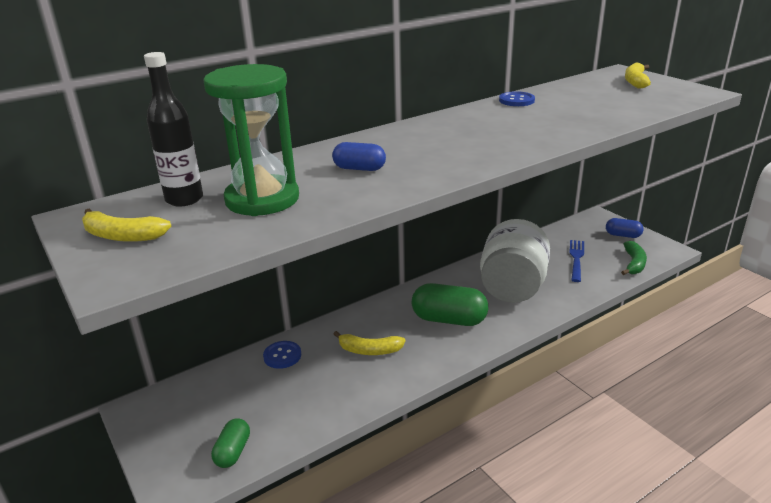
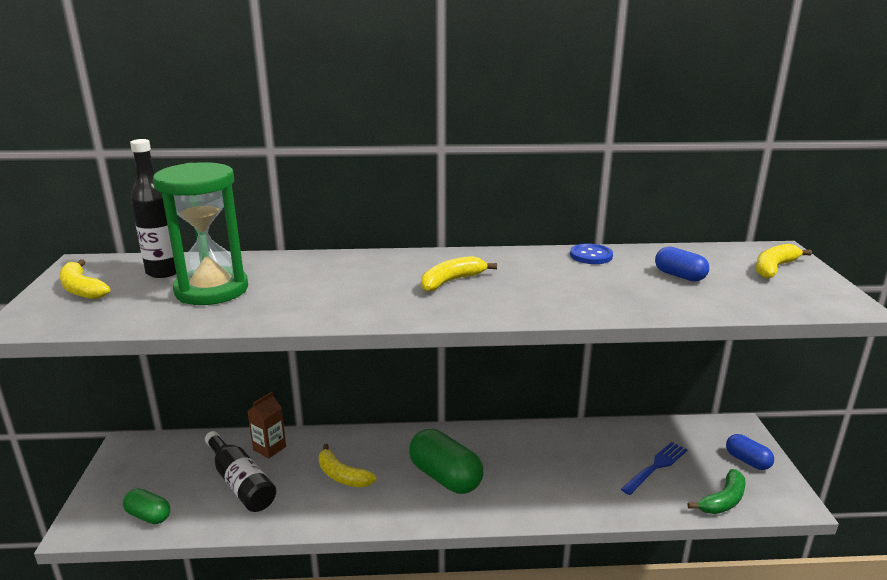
camera: 30 degrees right, 5 degrees down
green capsule [211,419,250,468] -> green capsule turned 75 degrees clockwise [123,488,170,524]
blue button [263,341,301,369] -> brown carton [247,392,286,459]
blue capsule [332,142,386,171] -> blue capsule moved to [655,247,709,282]
white jar [480,219,550,303] -> none
none -> black bottle [205,431,276,512]
none -> yellow banana [421,256,497,292]

